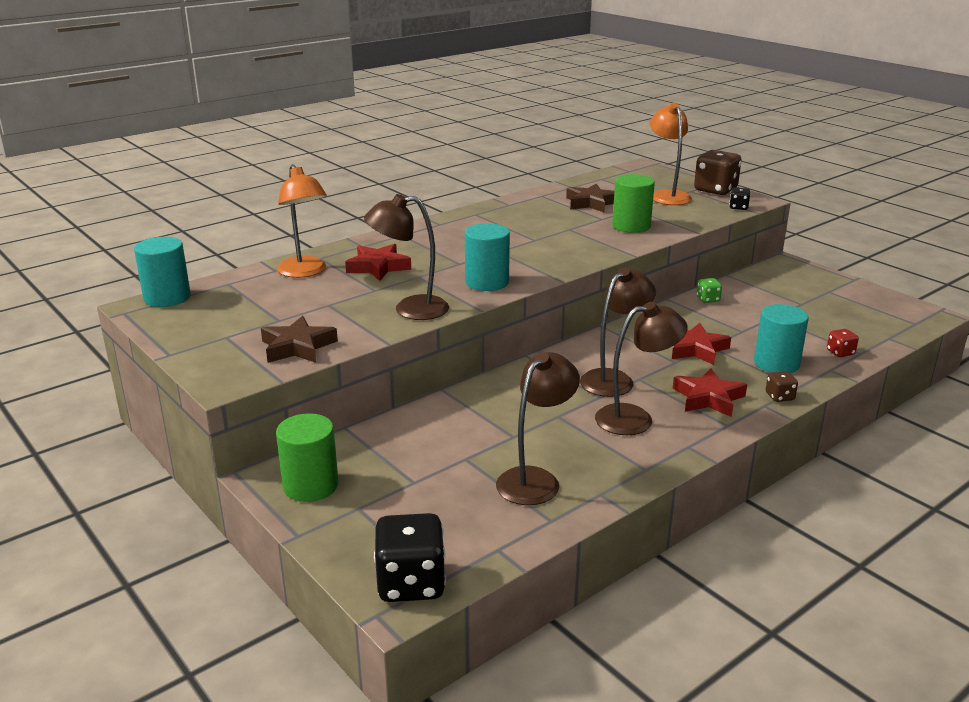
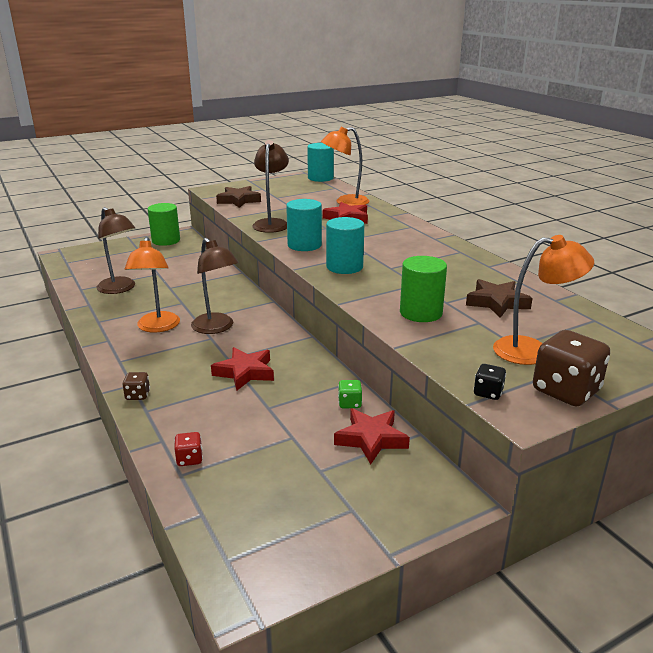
camera: 100 degrees right, 0 degrees up
black dice [374,513,446,602] -> none
brown lamp [595,302,688,435] -> orange lamp [125,237,180,332]
red star [673,368,747,417] -> red star moved to [334,408,410,464]
turquoise cylinder [754,304,809,373] -> turquoise cylinder moved to [326,217,364,274]

